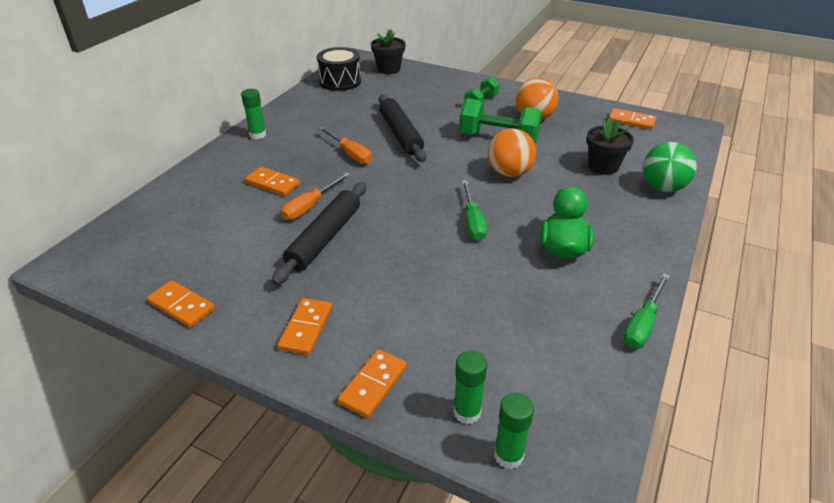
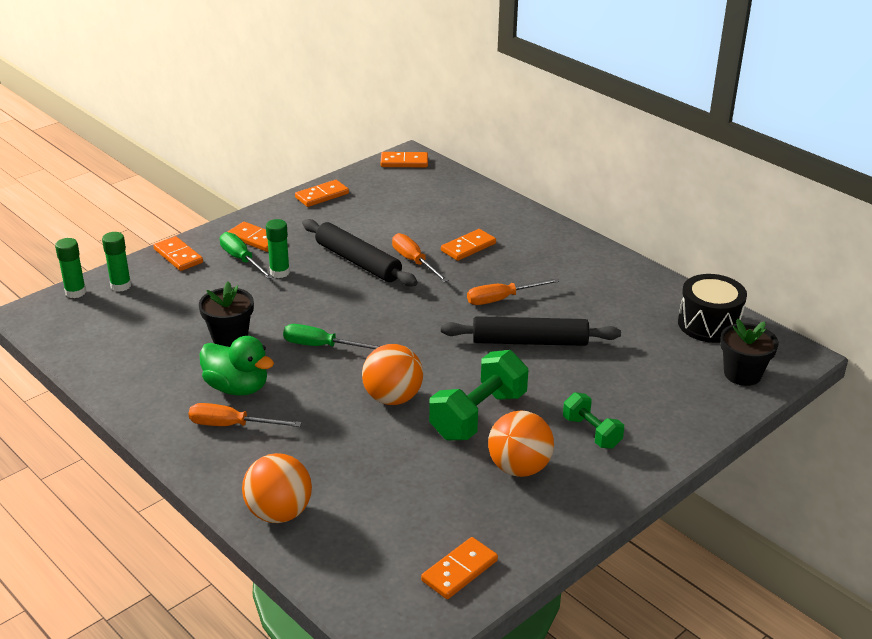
camera: 110 degrees right, 5 degrees down
green glue stick [241,89,266,139] -> green glue stick moved to [266,219,290,278]
black flower pot [587,118,634,175] -> black flower pot moved to [199,281,254,347]
green screwdriver [623,273,670,348] -> green screwdriver moved to [220,232,273,279]
green ball [643,142,697,192] -> orange ball [242,453,312,523]
none -> orange screwdriver [188,403,302,427]
none -> orange domino [380,152,428,167]

